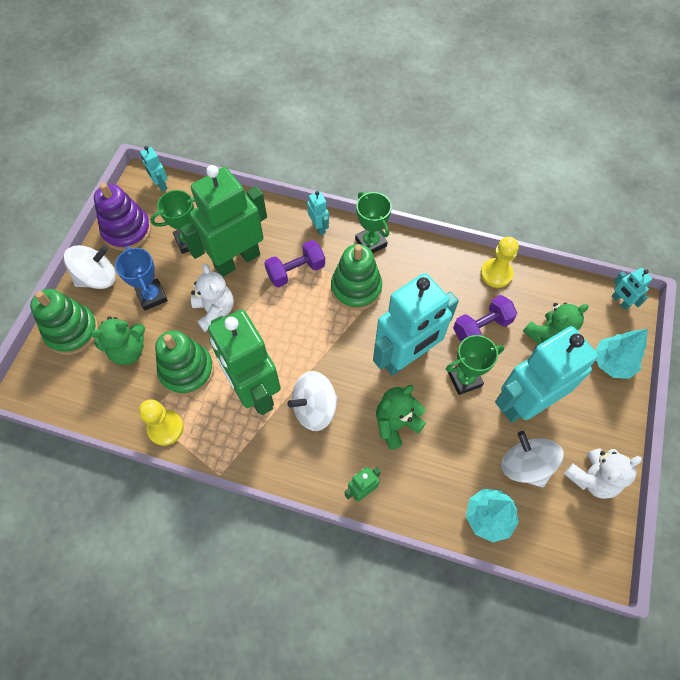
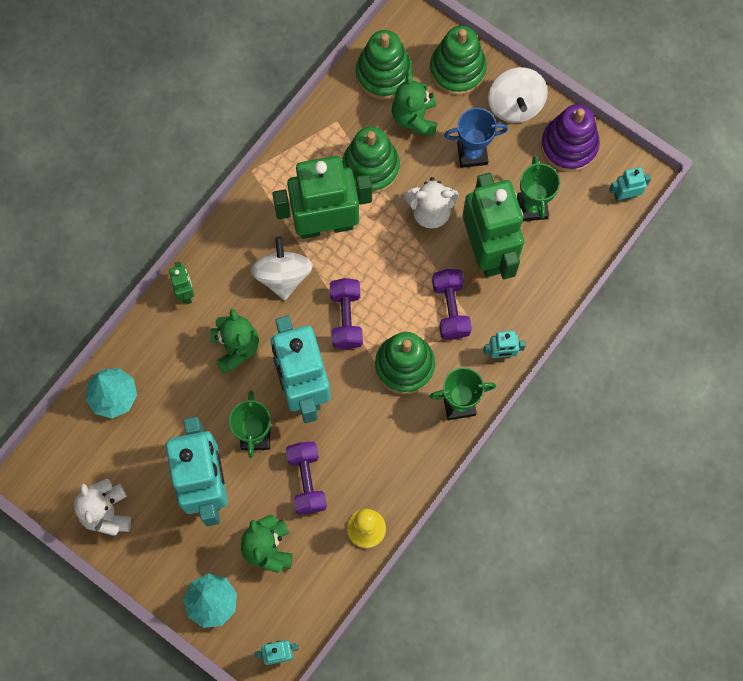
camera: 110 degrees right, 10 degrees up
yellow pawn [139,399,184,446] -> none
white spinning top [501,431,564,487] -> none
none -> purple dumbbell [330,278,363,349]
none -> green stacking toy [356,30,413,100]

